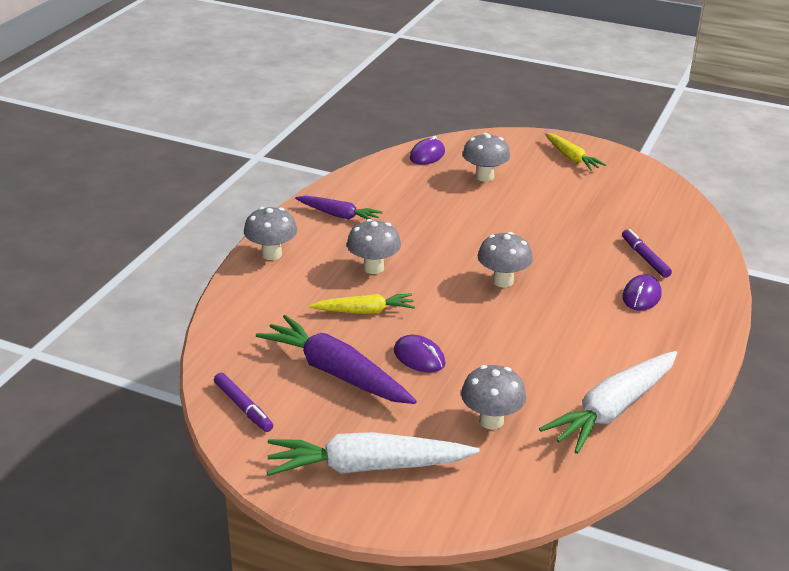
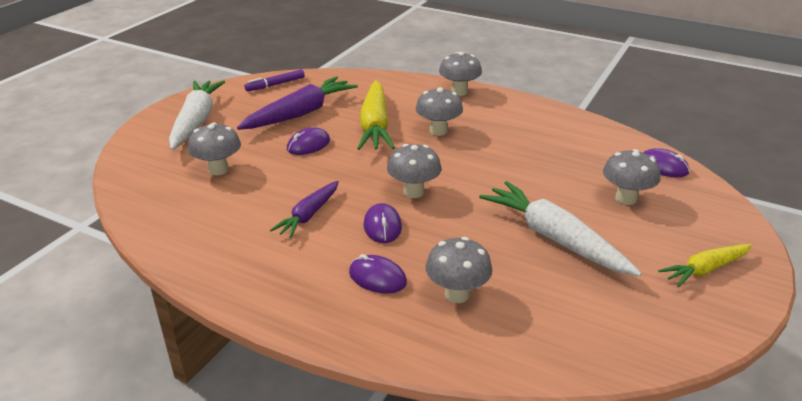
camera: 95 degrees right, 0 degrees up
purple carrot [295,196,383,220] -> purple carrot moved to [270,181,339,238]
yellow carrot [309,293,415,314] -> yellow carrot [357,80,395,150], size x1.69
white carrot [539,351,677,454] -> white carrot moved to [479,181,642,276]
purple marker [622,229,672,278] -> grey mushroom [426,237,492,303]
none -> purple mouse [364,203,402,243]

